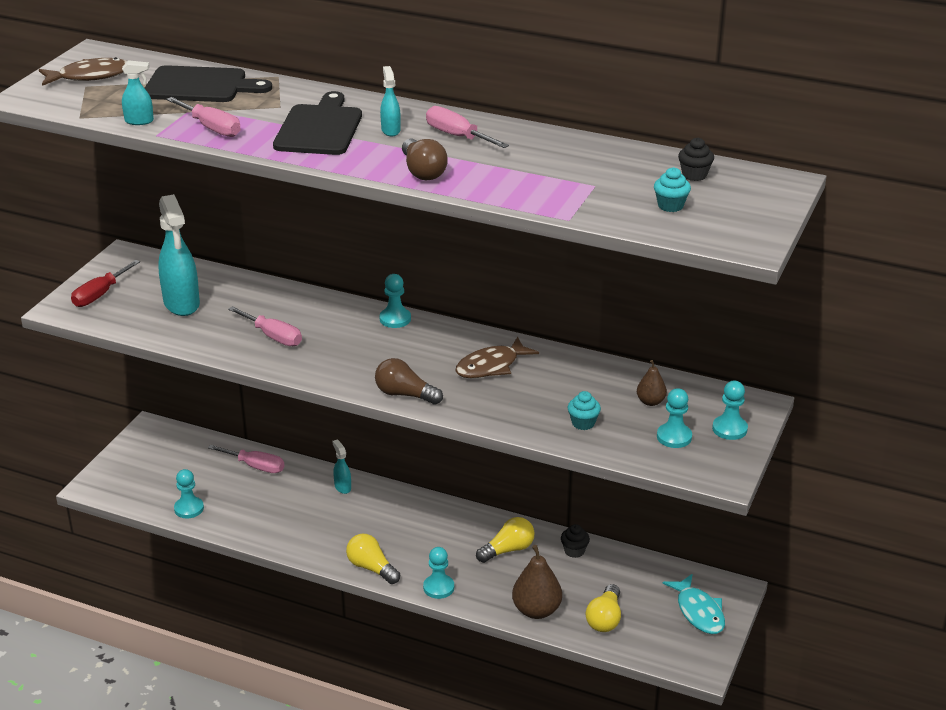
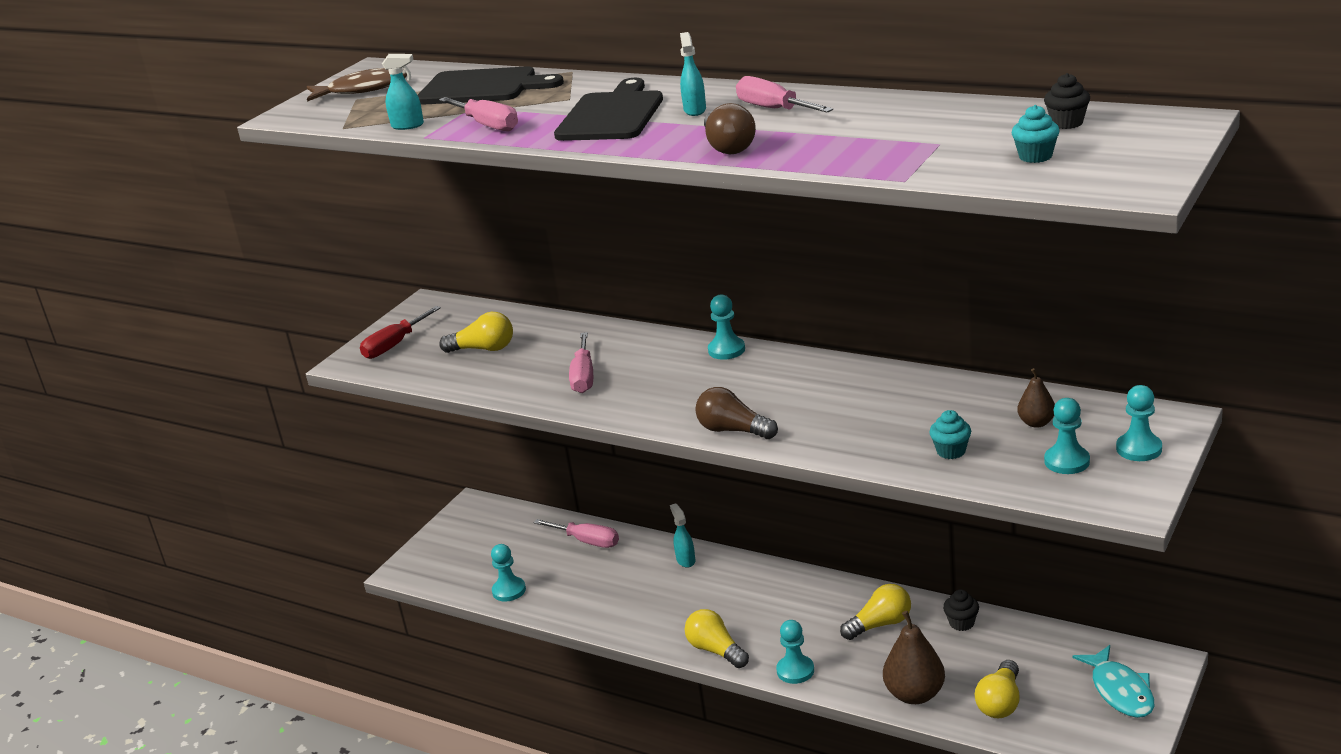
camera: 10 degrees right, 5 degrees down
turquoise spray bottle [158,194,200,316] -> yellow light bulb [439,312,513,353]
pink screwdriver [228,306,302,346] -> pink screwdriver turned 45 degrees clockwise [569,332,593,393]
brown fish [455,337,539,378] -> none

